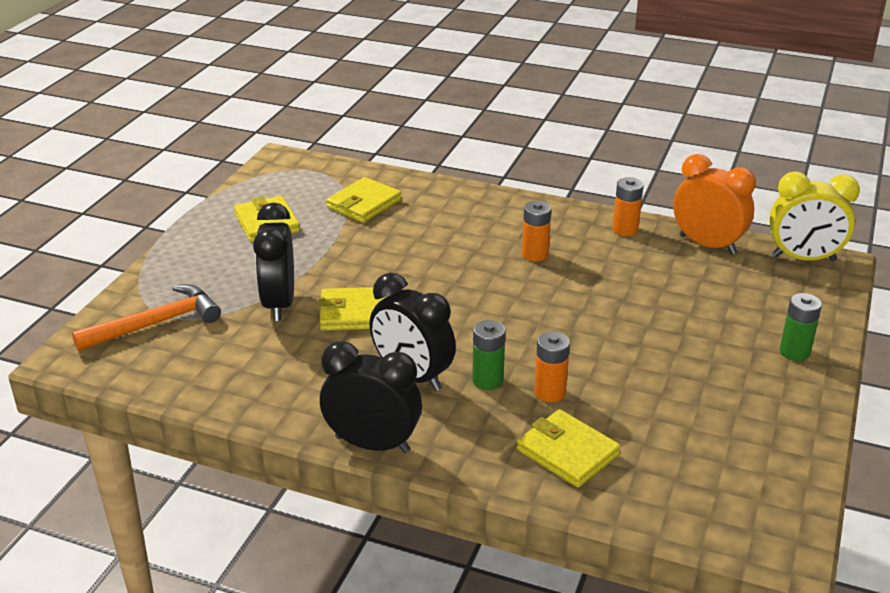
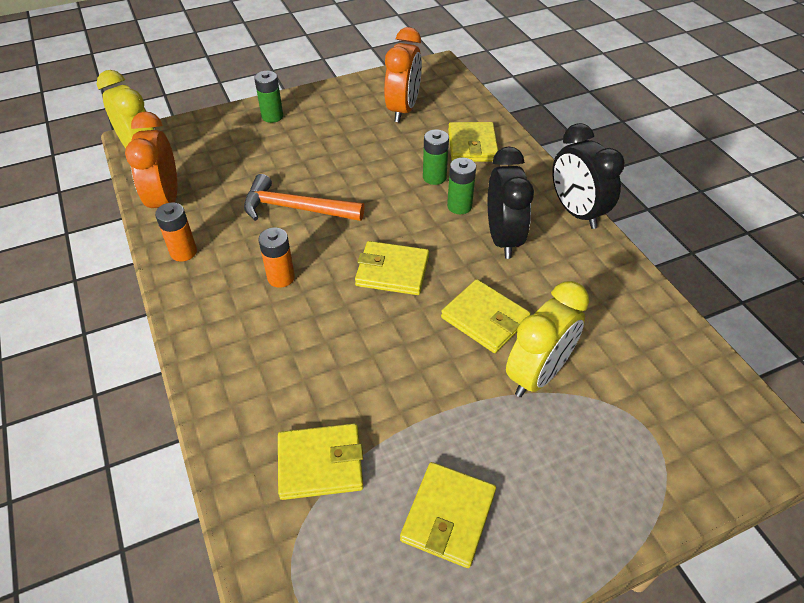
camera: 135 degrees left, 15 degrees up
orange hammer [72,284,221,351] -> orange hammer moved to [244,174,364,221]
black clock [253,203,294,321] -> yellow clock [506,281,589,397]
orange battery [534,332,570,402] -> green battery [423,129,449,185]
none -> yellow wallet [355,241,429,295]
none -> orange clock [384,27,422,123]

